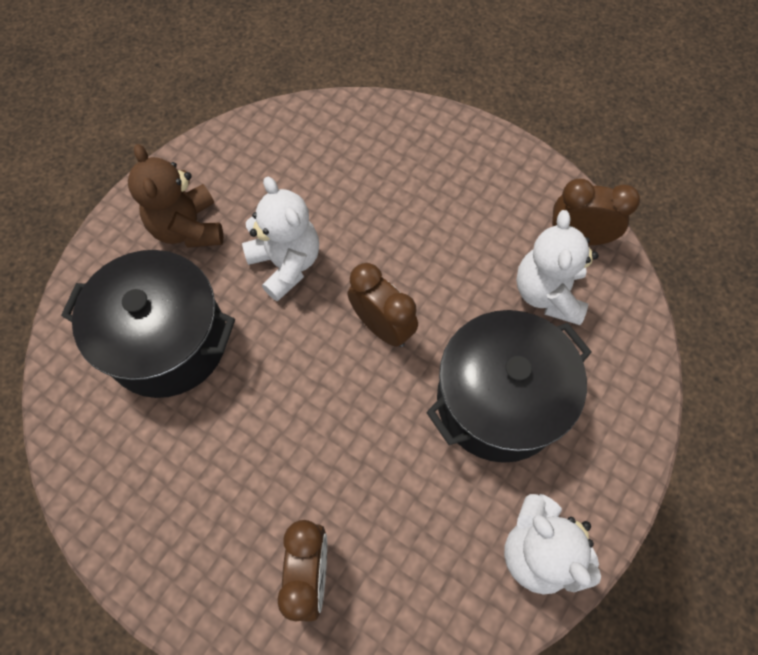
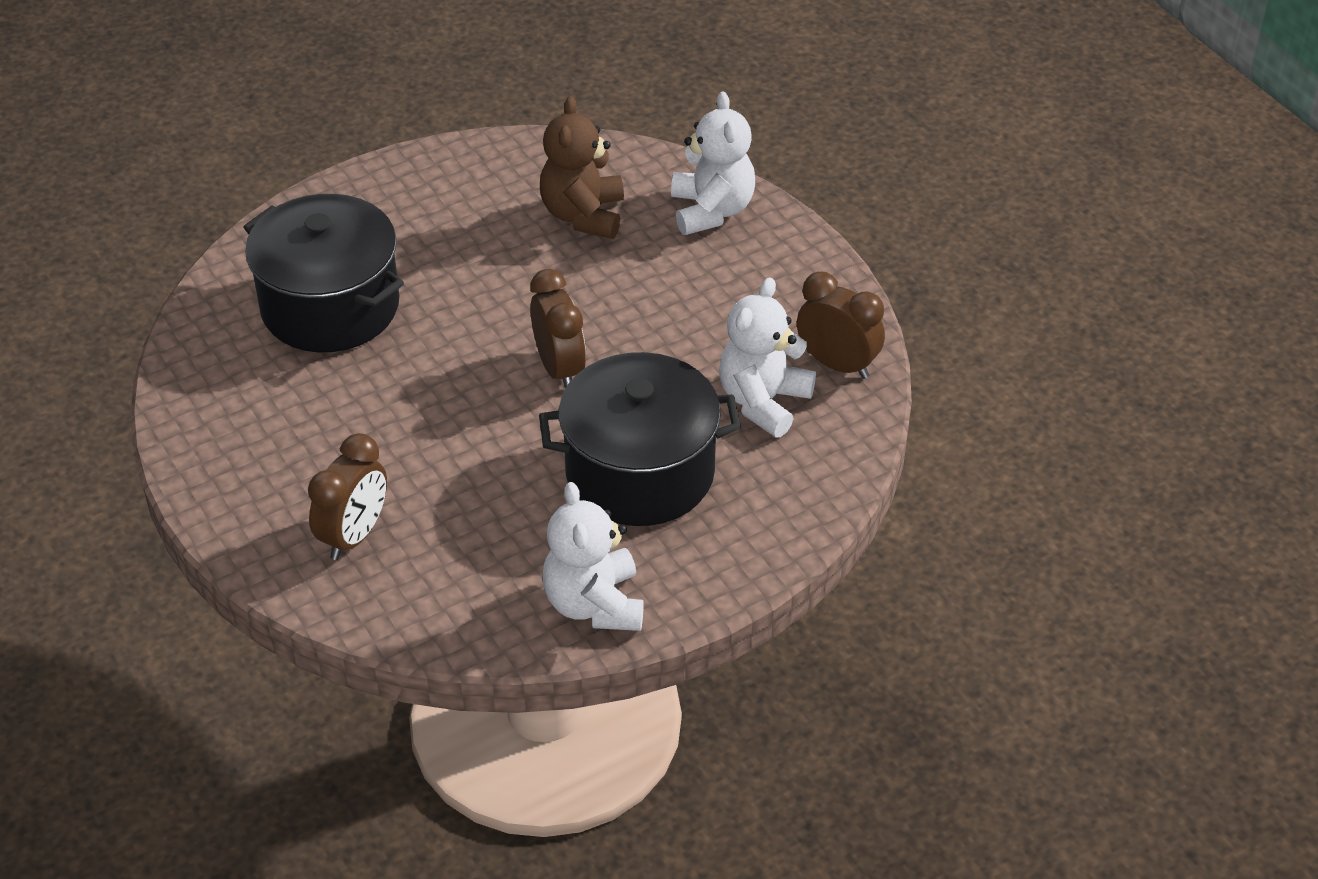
camera: 25 degrees right, 20 degrees down
brown teddy bear [128,144,223,248] -> brown teddy bear moved to [540,96,624,239]
white teddy bear [242,176,319,302] -> white teddy bear moved to [671,91,755,235]

